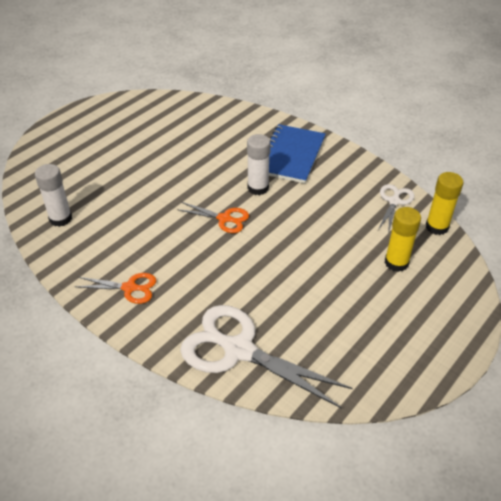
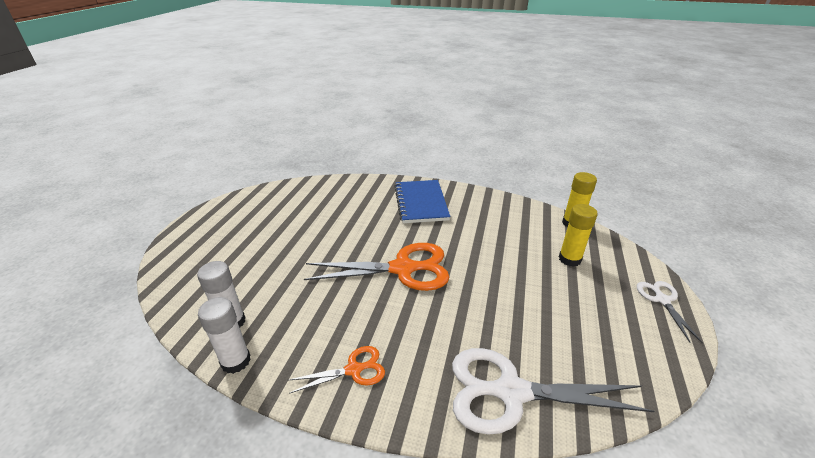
camera: 25 degrees left, 10 degrees down
orange scissors [177,202,249,233] -> orange scissors [304,243,450,291], size x1.95
white glue stick [247,134,271,195] -> white glue stick moved to [198,297,251,374]
white scissors [378,184,415,235] -> white scissors moved to [637,281,703,343]

